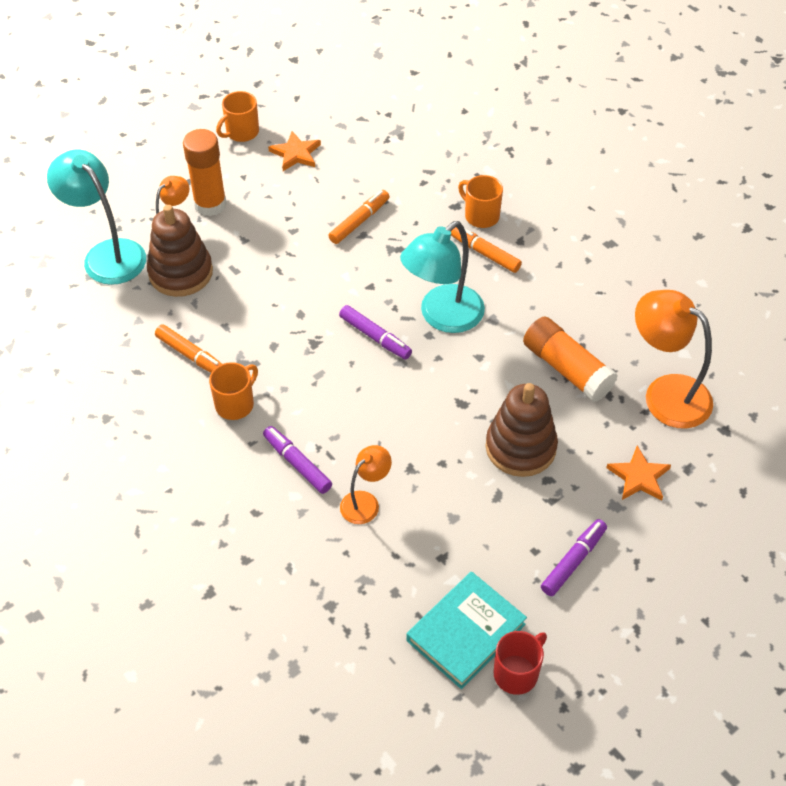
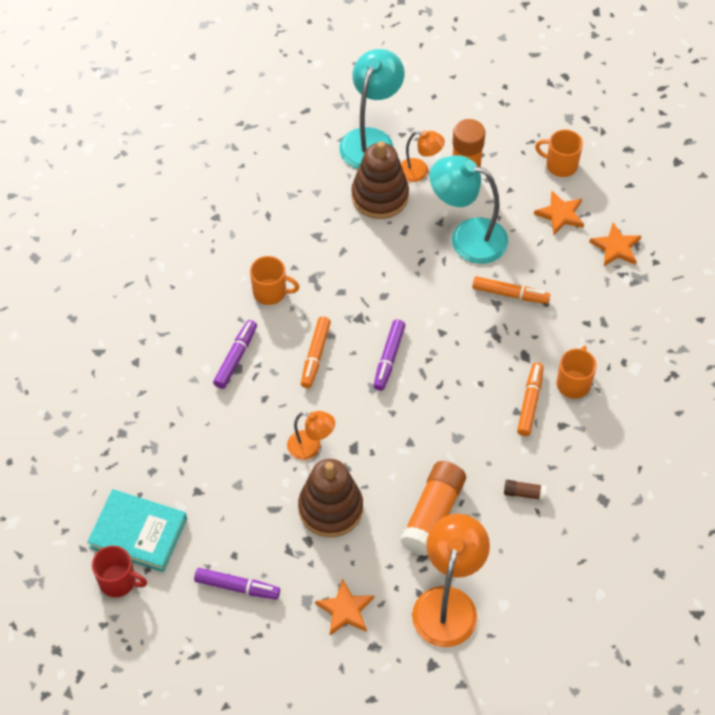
camera: 65 degrees right, 5 degrees up
orange marker [155,324,222,373] -> orange marker moved to [301,316,331,388]
orange lamp [340,445,392,524] -> orange lamp moved to [287,411,335,460]
turquoise lamp [400,221,485,333] -> turquoise lamp moved to [430,155,508,264]
none -> brown glue stick [504,480,546,500]
none -> orange star [589,223,641,266]

